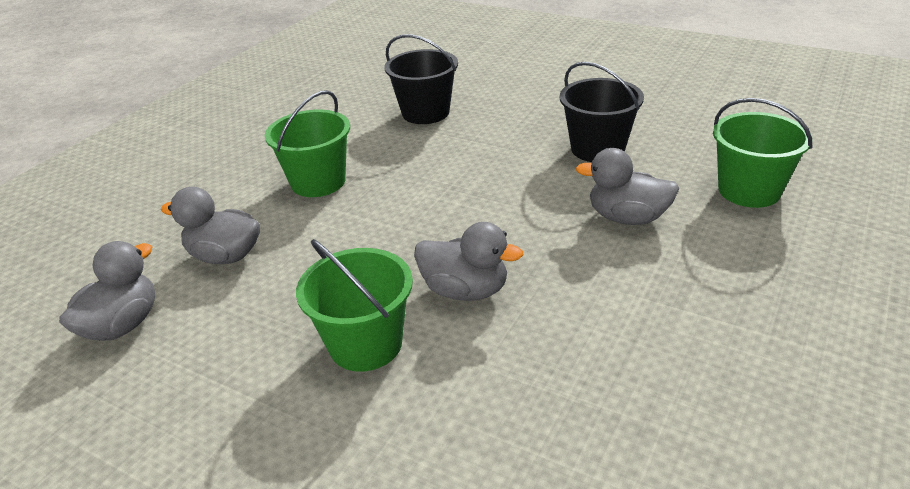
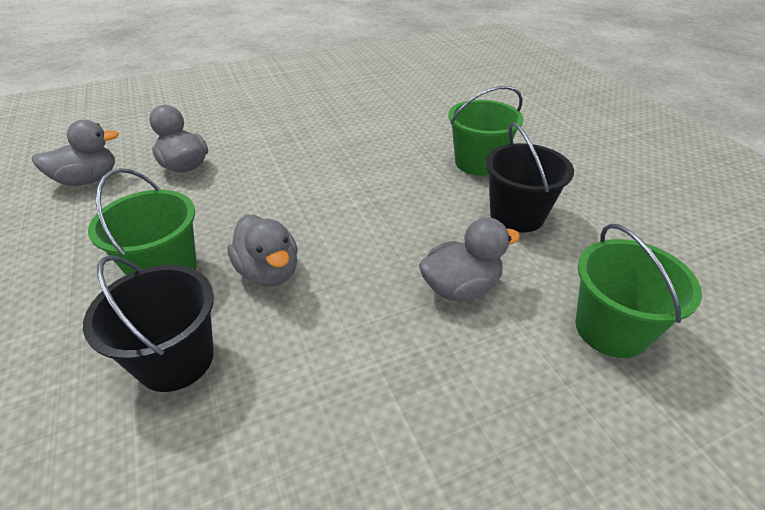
camera: 35 degrees right, 5 degrees up
green bucket [265,90,350,197] -> green bucket moved to [448,86,524,176]
black bucket [385,34,458,124] -> black bucket moved to [83,255,214,392]
grey duck [576,148,679,225] -> grey duck turned 105 degrees clockwise [419,217,520,301]

